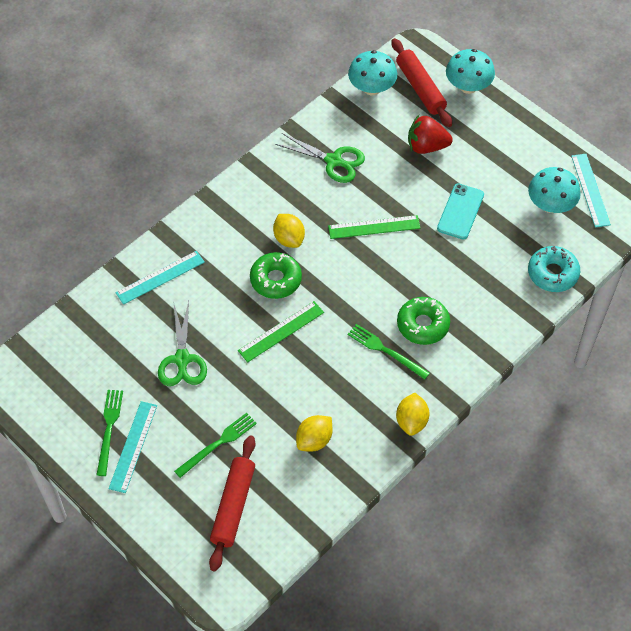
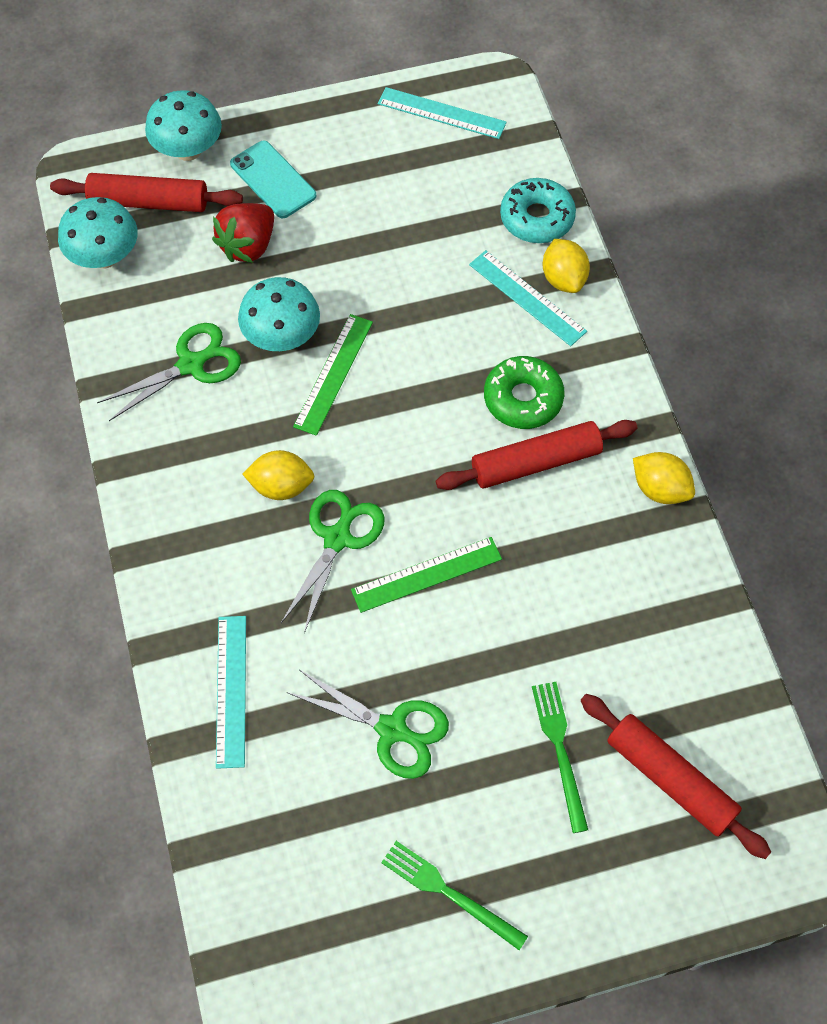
camera: 60 degrees left, 5 degrees up
turquoise ruler [108,401,157,493] -> turquoise ruler moved to [469,250,587,346]
green ruler [238,301,324,362] -> green ruler turned 75 degrees clockwise [351,537,502,613]
green donut [250,252,302,299] -> green scissors [281,490,384,633]
yellow lemon [296,415,333,452] -> yellow lemon moved to [543,239,590,293]
green fork [348,324,430,380] -> red rolling pin [436,420,637,490]
turquoise phone [437,183,484,240] -> turquoise phone moved to [230,141,317,218]
turquoise mushroom [528,167,581,213] -> turquoise mushroom moved to [238,277,320,351]

